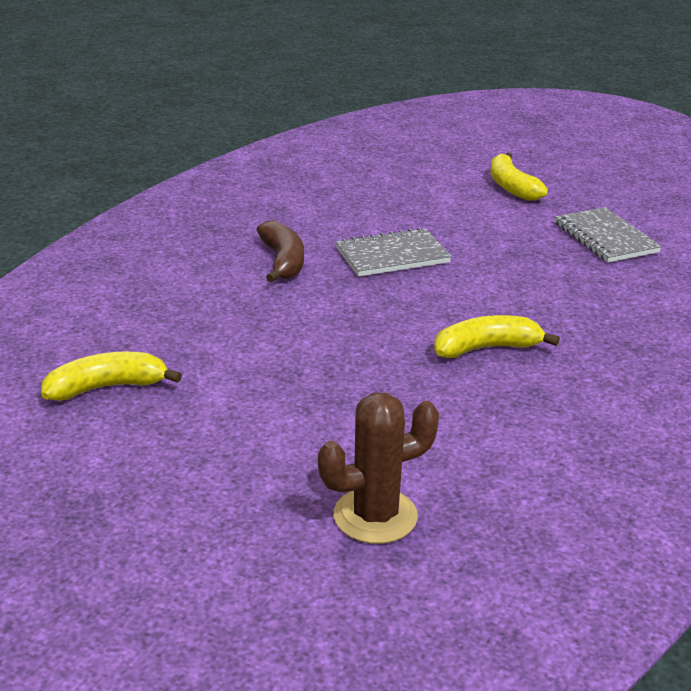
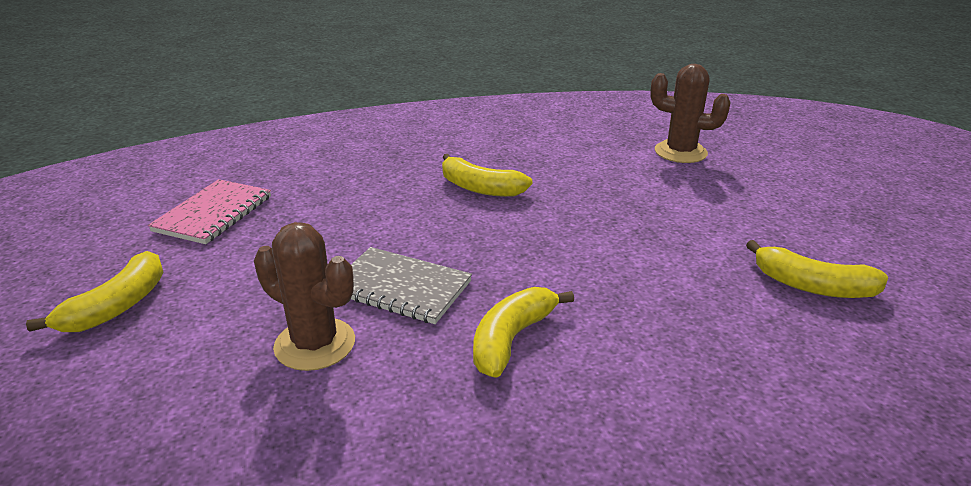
camera: 135 degrees left, 0 degrees up
brown banana [256,220,304,282] -> yellow banana [473,287,574,378]
grey notebook [555,207,662,263] -> pink notebook [148,179,271,244]
none -> brown cactus [254,222,355,371]

